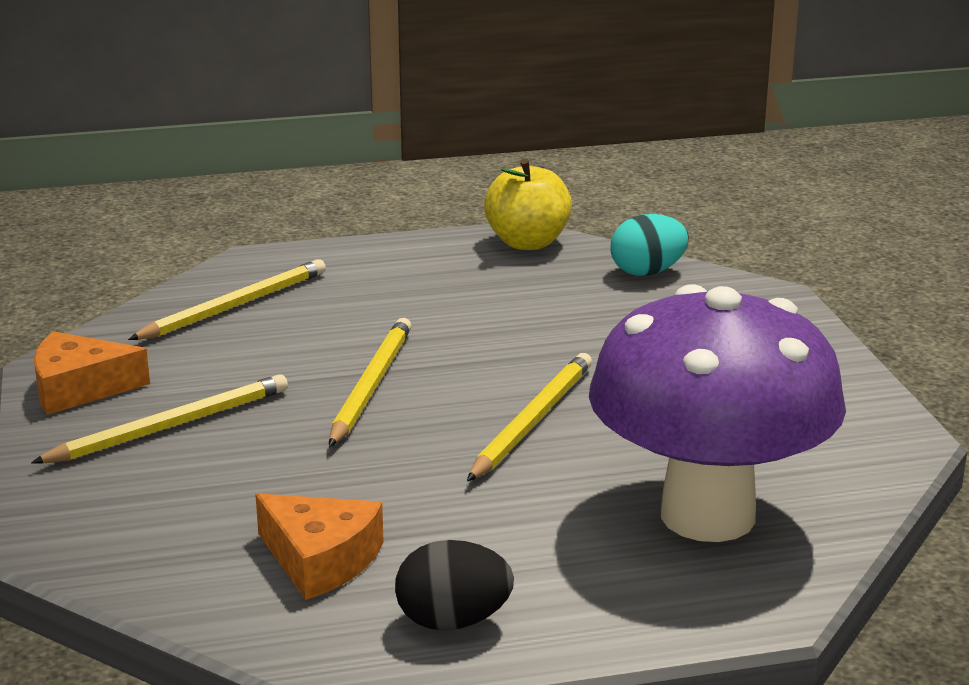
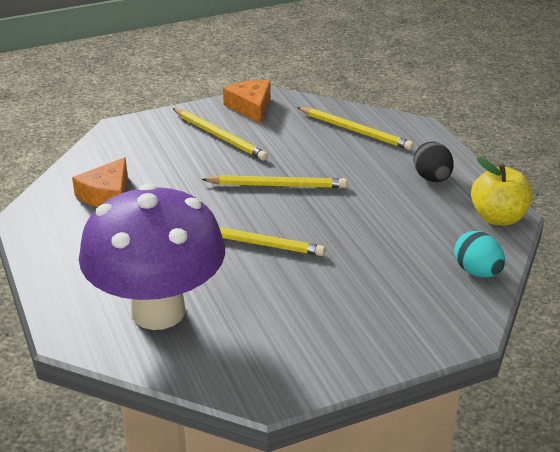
camera: 80 degrees right, 10 degrees up
black egg [395,540,514,631] -> black egg moved to [413,142,454,182]

